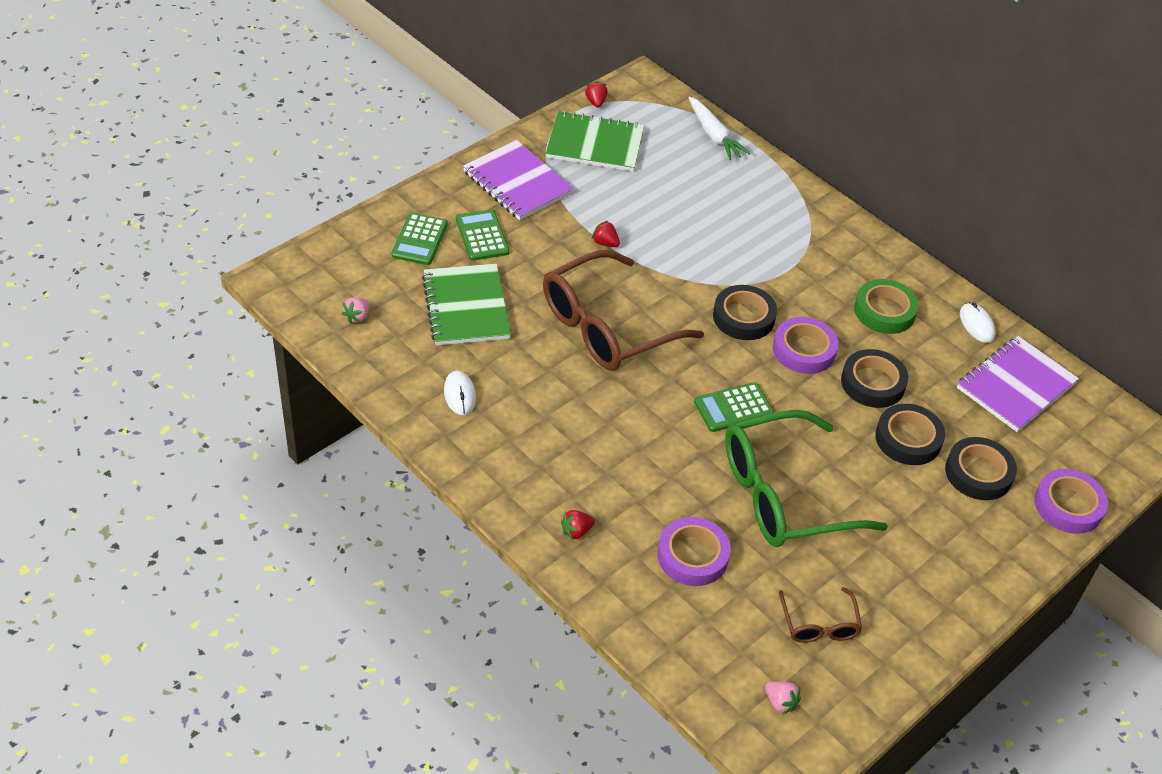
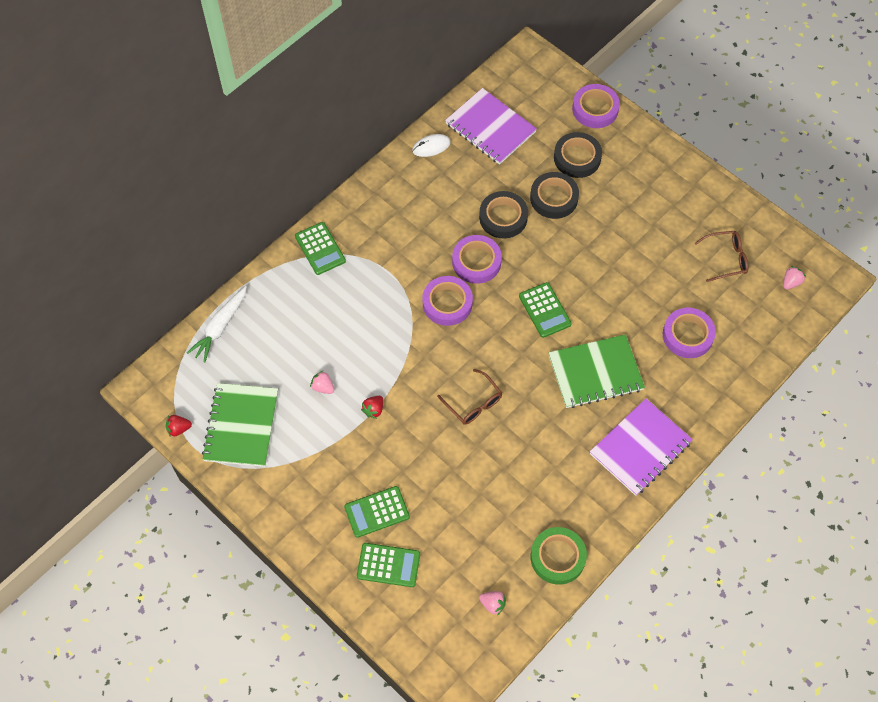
camera: 90 degrees left, 15 degrees up
green notebook [422,264,511,345] -> green notebook moved to [549,334,645,408]
white mouse [444,370,476,415] -> none
purple notebook [463,140,574,220] -> purple notebook moved to [590,398,693,496]
brown glasses [543,250,704,371] -> brown glasses [437,369,502,425], size x0.47
red strawberry [561,510,595,540] -> none
white carrot [688,96,750,160] -> white carrot turned 150 degrees clockwise [187,286,247,362]
black tape [713,285,777,340] -> purple tape [422,276,473,326]
green glasses [725,410,888,547] -> none
green tape [854,279,919,334] -> green tape moved to [530,527,587,585]
none -> green calculator [295,222,346,275]
none -> pink strawberry [310,370,334,394]

